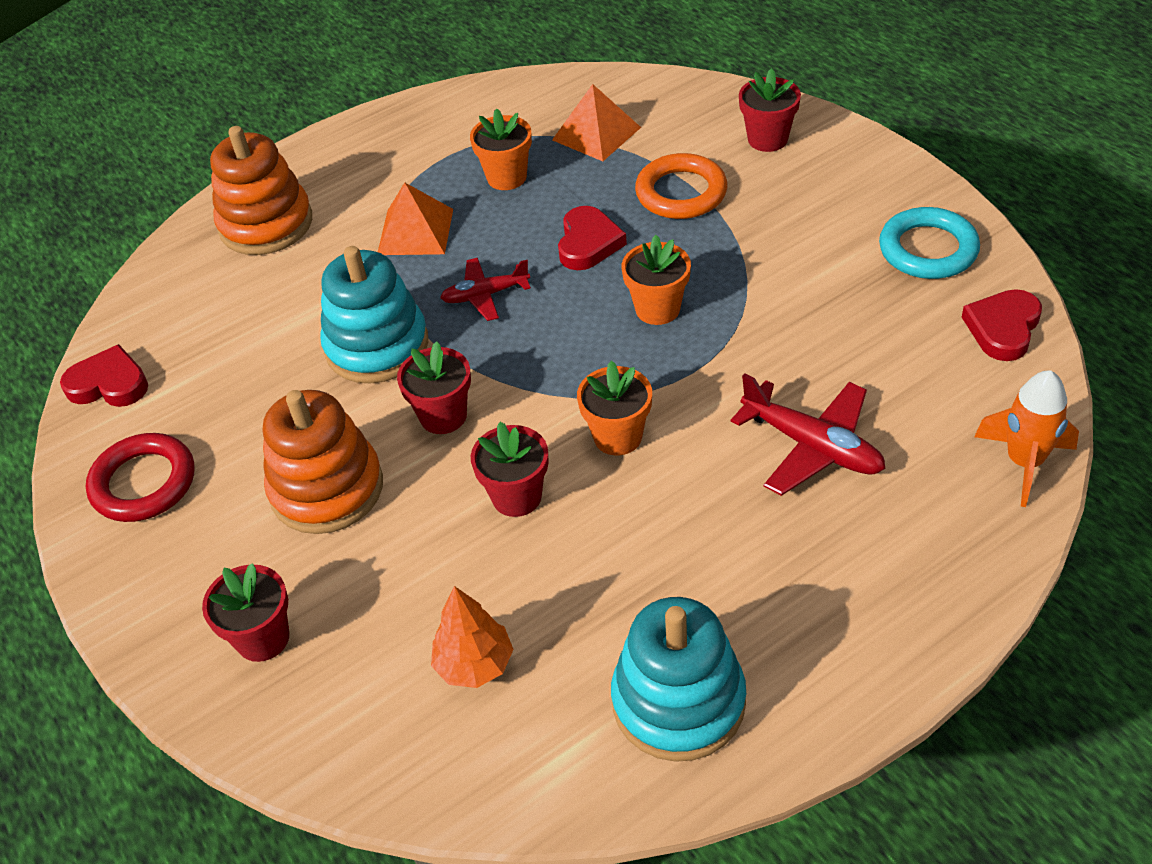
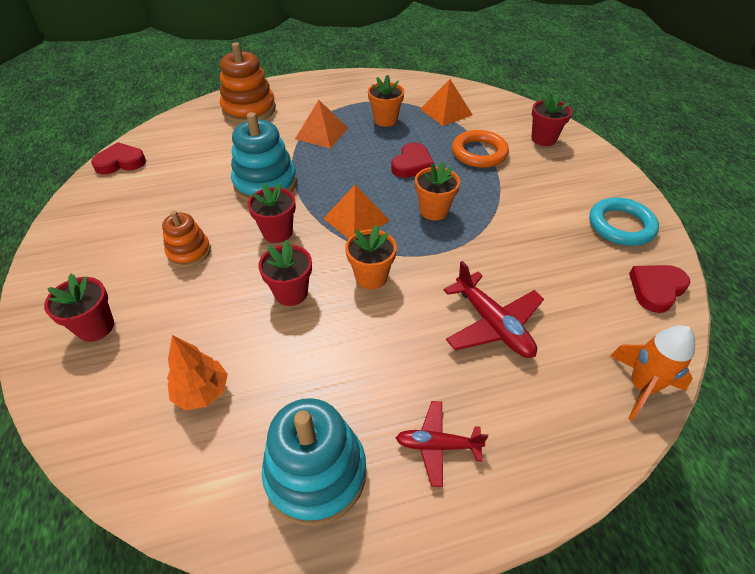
camera: 15 degrees right, 0 degrees up
red heart [60,344,148,407] -> red heart turned 45 degrees counterclockwise [91,142,146,175]
red ring [86,433,194,522] -> none
orange stacking toy [263,390,383,534] -> orange stacking toy [162,211,211,267], size x0.60
red plane [440,258,531,321] -> red plane moved to [396,401,488,487]
none -> orange pyramid [323,185,390,239]

